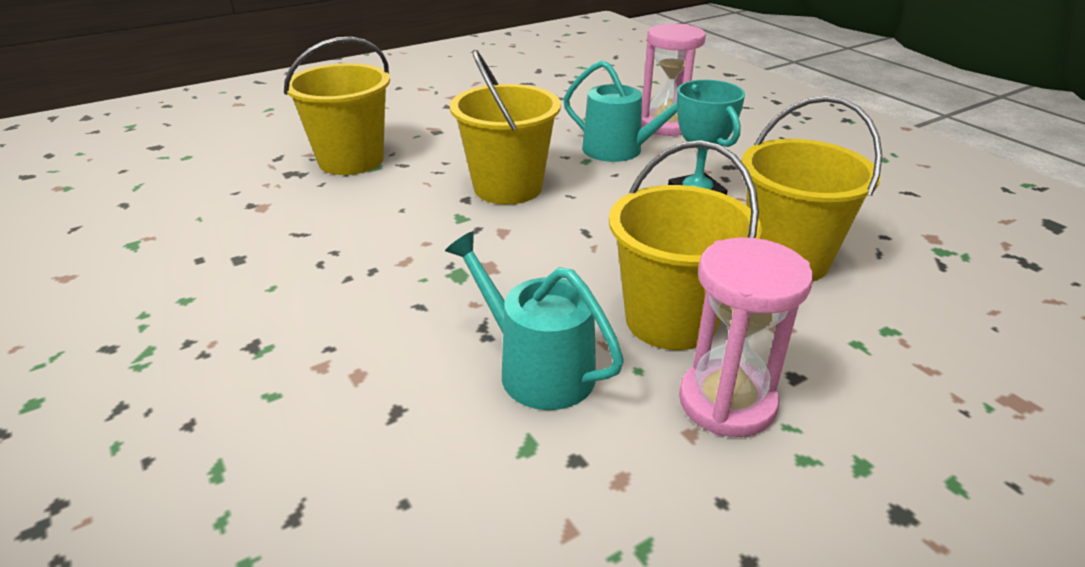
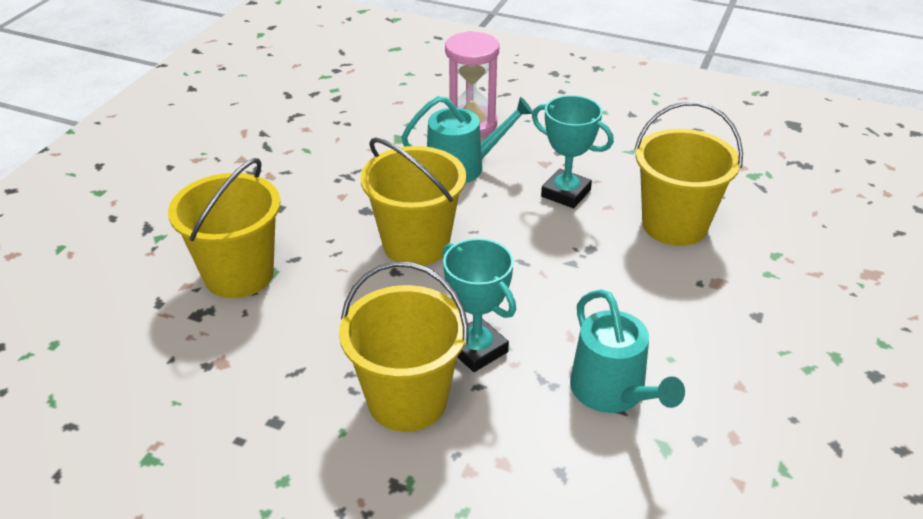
camera: 35 degrees left, 5 degrees up
turquoise watering can [445,231,624,410] -> turquoise watering can turned 120 degrees counterclockwise [570,289,685,413]
yellow bucket [609,140,762,350] -> yellow bucket moved to [339,261,468,432]
pink hourglass [679,237,813,437] -> none
none -> turquoise trophy [442,238,516,372]

